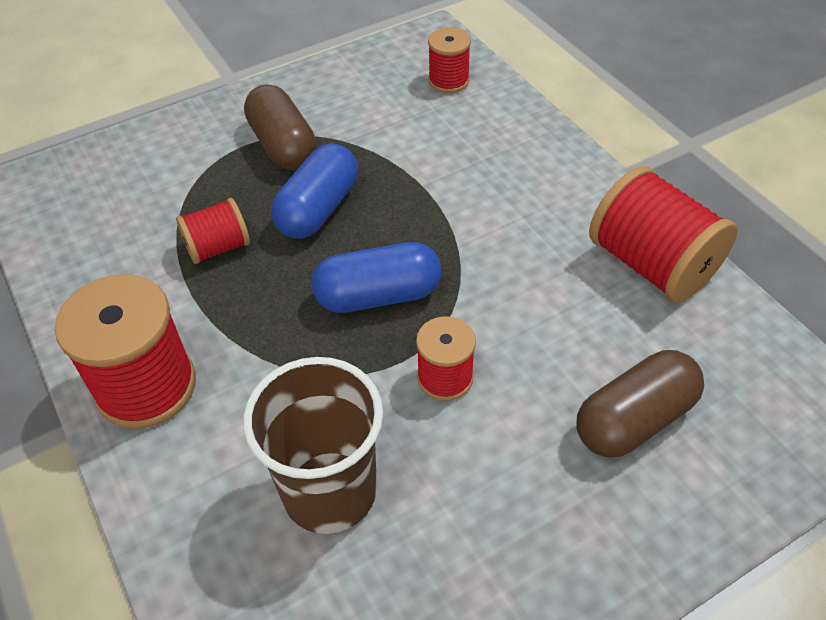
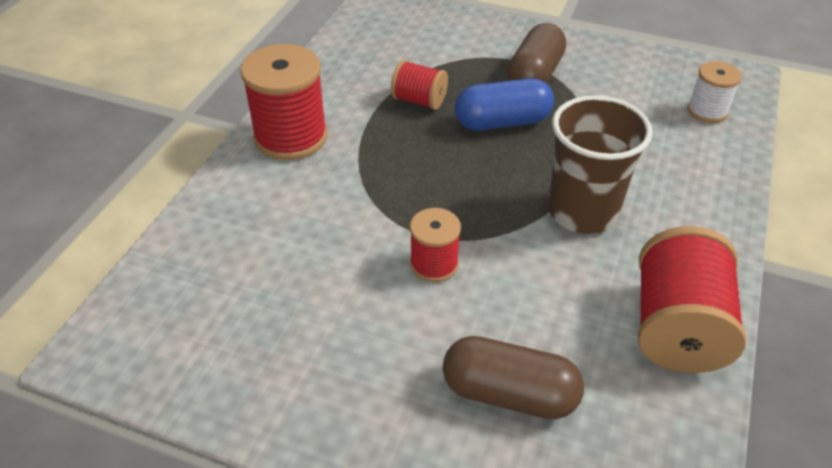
camera: 50 degrees right, 5 degrees down
brown cup [243,357,383,534] -> brown cup moved to [548,95,653,234]
blue capsule [312,242,442,313] -> none
red spool [428,27,471,93] -> white spool [687,61,742,123]

